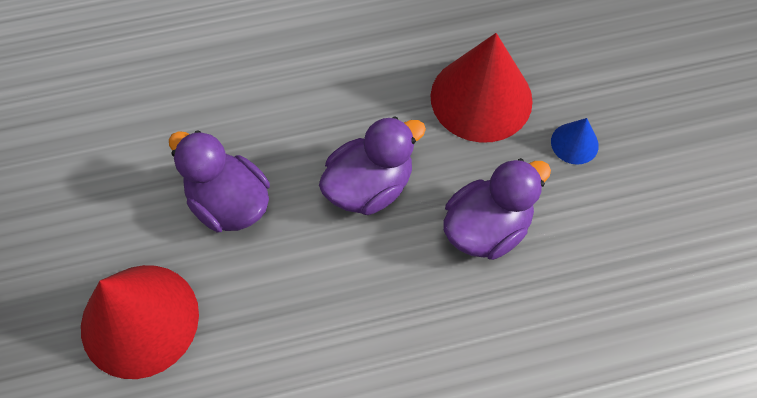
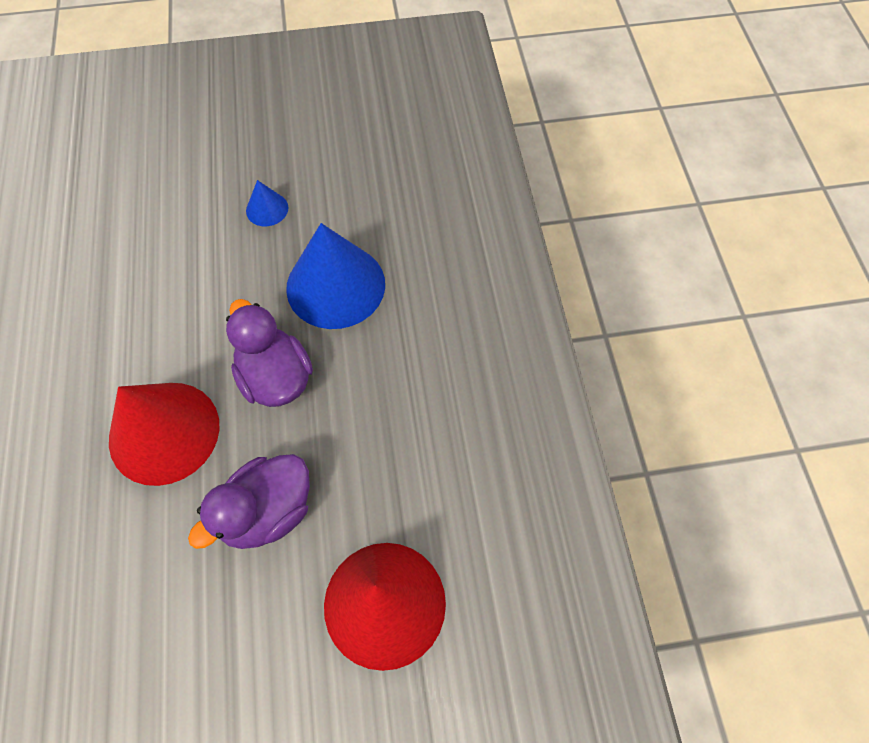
camera: 85 degrees left, 0 degrees up
red cone [431,33,533,143] -> red cone moved to [109,383,220,486]
purple duck [443,158,551,260] -> blue cone [286,223,385,329]

